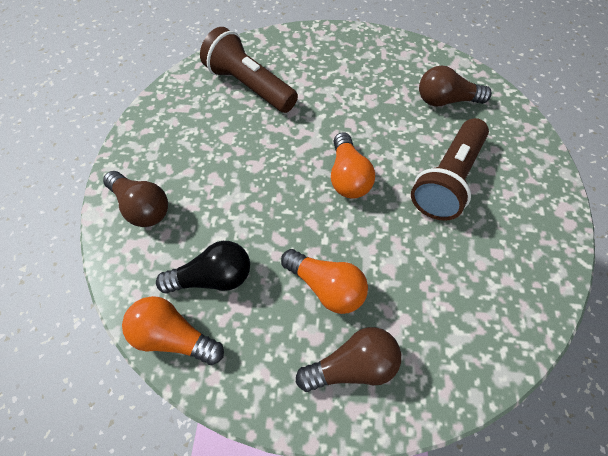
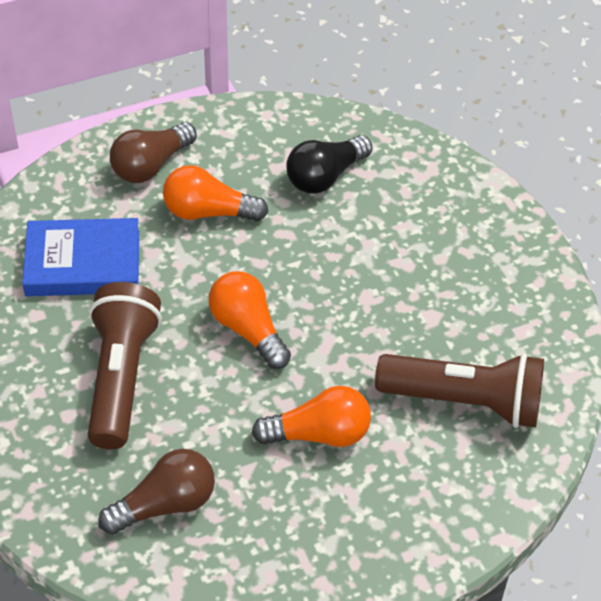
camera: 150 degrees right, 10 degrees down
brown light bulb [103,171,168,227] -> none
orange light bulb [122,296,224,365] -> orange light bulb moved to [252,386,371,447]
none -> blue book [22,218,139,296]

